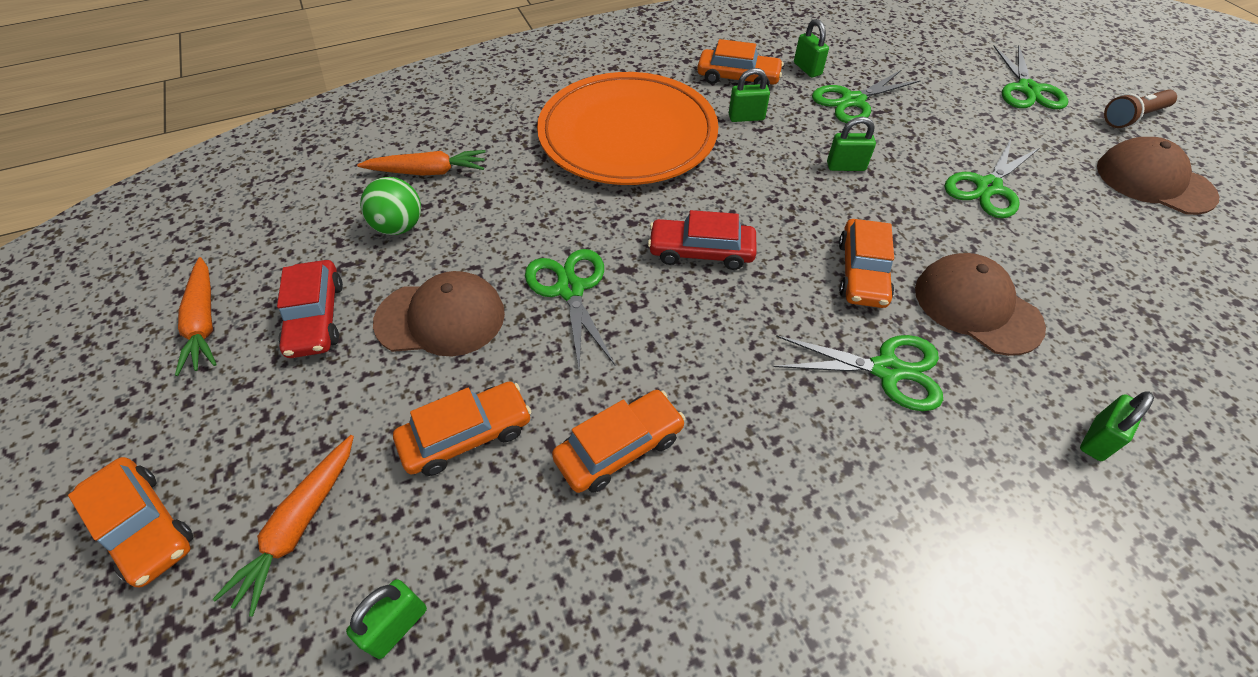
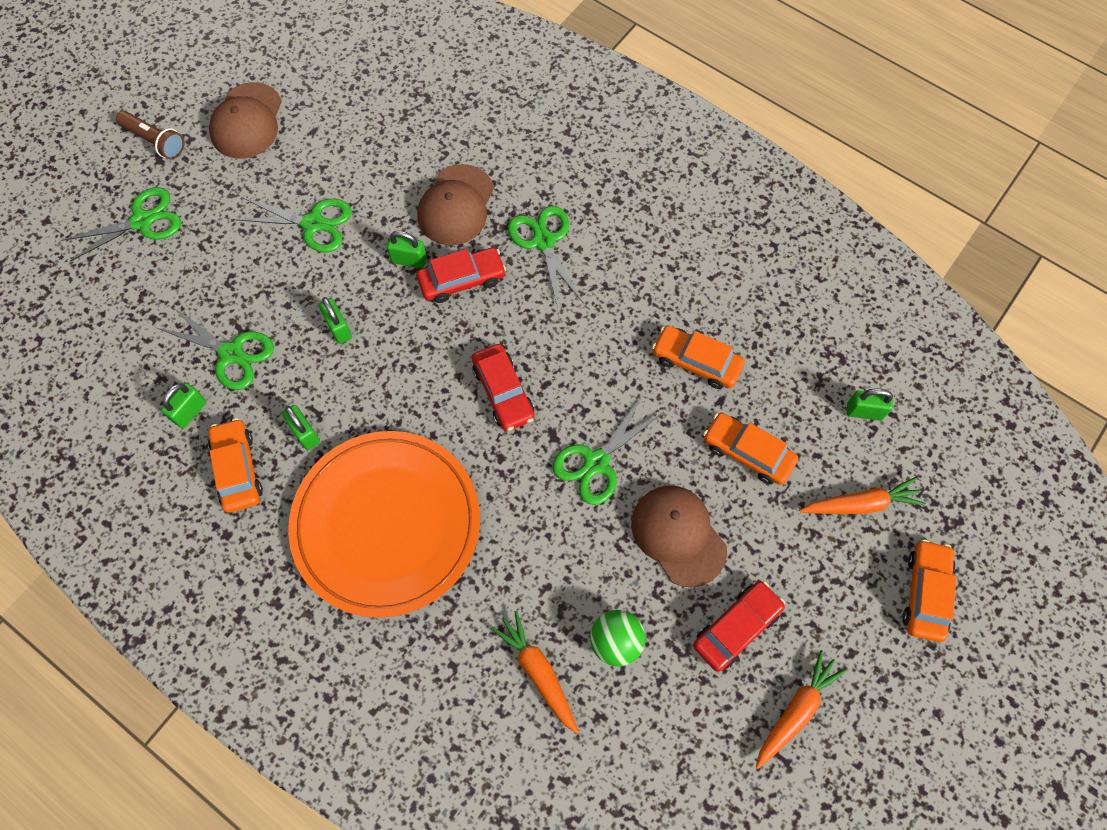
camera: 120 degrees left, 15 degrees up
orange car [839,219,894,308] -> red car [416,247,506,303]
green padlock [1080,391,1154,461] -> green padlock moved to [387,231,427,268]

